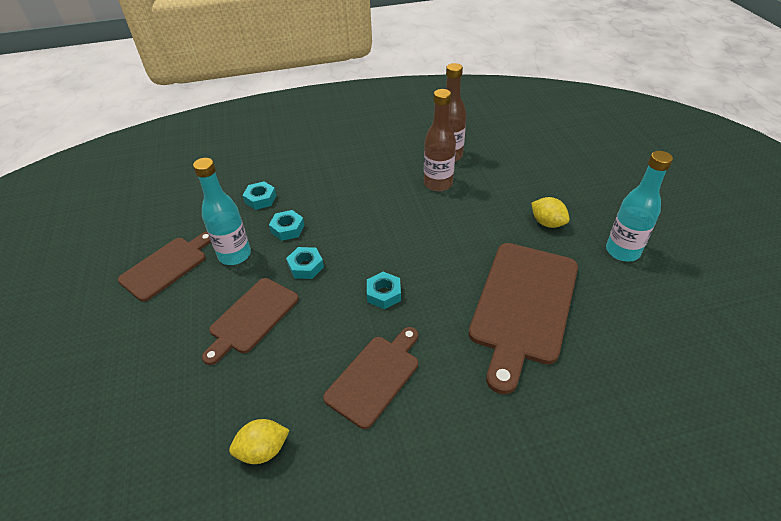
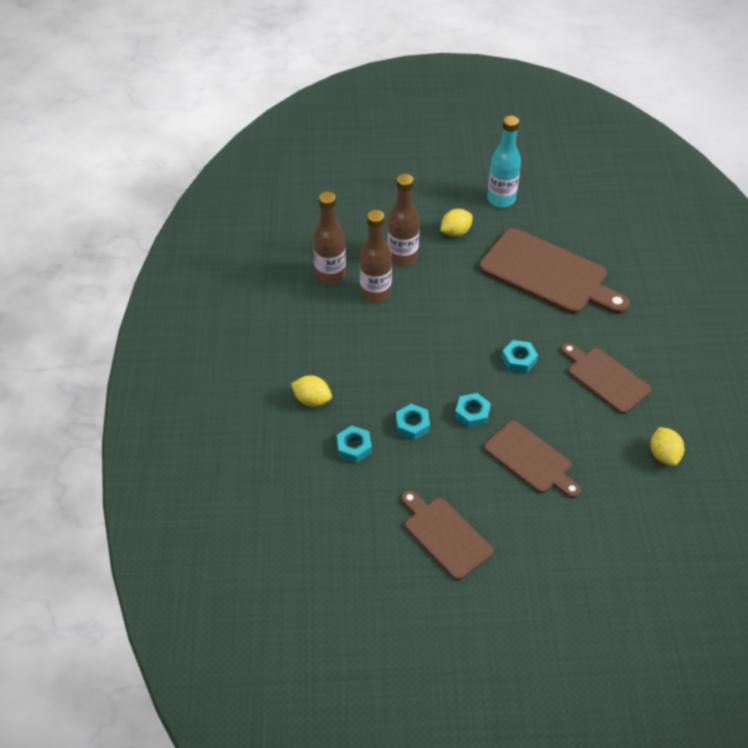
camera: 80 degrees left, 5 degrees up
turquoise bottle [193,158,251,265] -> none
none -> yellow lemon [291,375,332,407]
none -> brown bottle [388,174,420,266]

